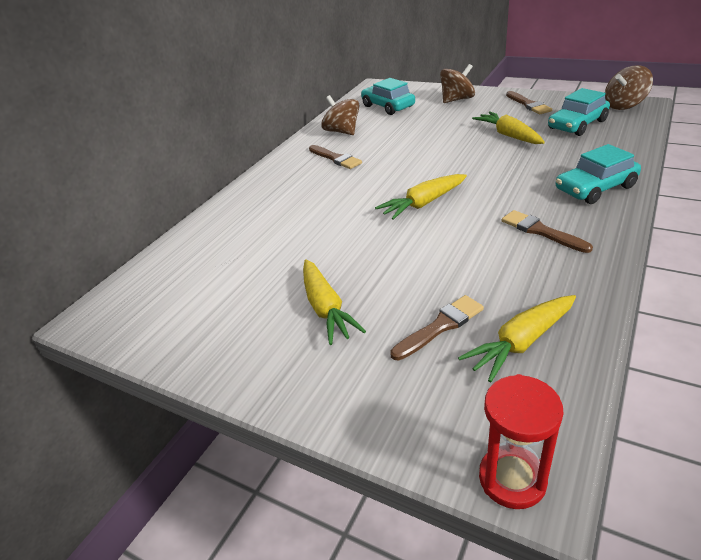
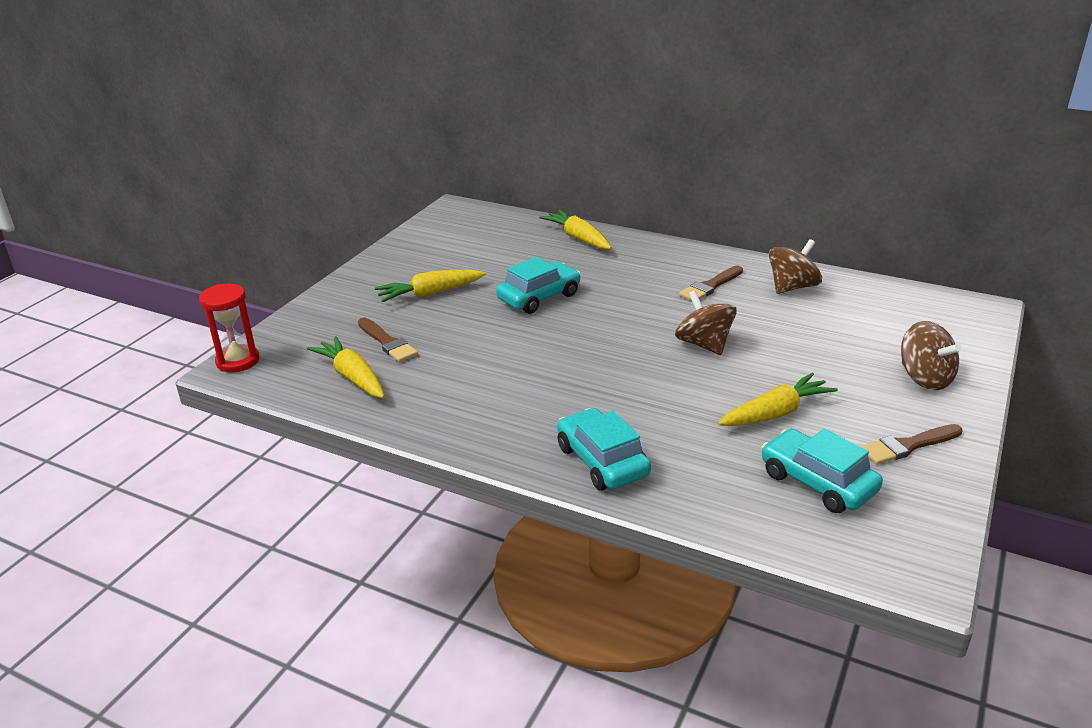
camera: 85 degrees right, 5 degrees down
turquoise car [361,78,415,115] -> turquoise car moved to [496,257,581,314]
yellow carrot [375,174,467,220] -> yellow carrot moved to [539,210,611,249]
brown brush [502,210,593,253] -> none
brown spinning top [605,65,653,110] -> brown spinning top moved to [675,290,737,355]

